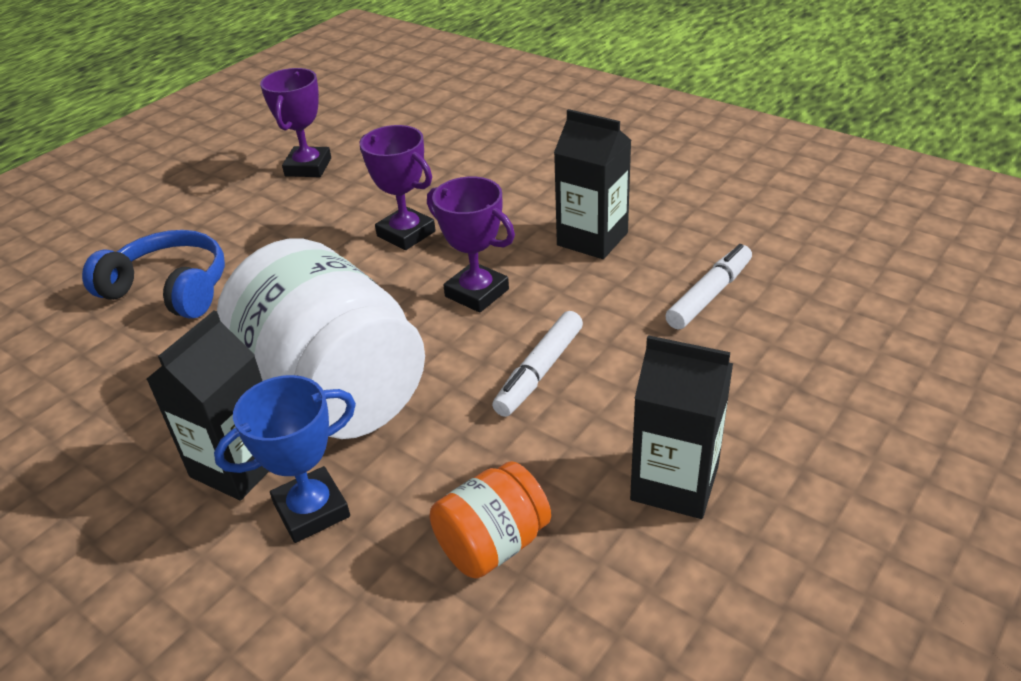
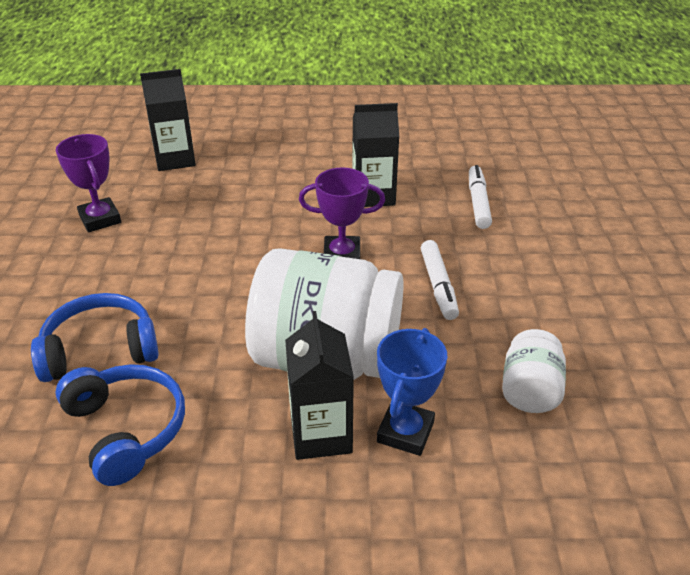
camera: 40 degrees left, 0 degrees up
purple trophy [360,125,436,250] -> none
orange jar [430,461,551,579] -> white jar [502,329,566,413]
black carton [630,335,733,519] -> black carton moved to [140,69,196,171]
none -> blue headphones [55,364,185,486]

